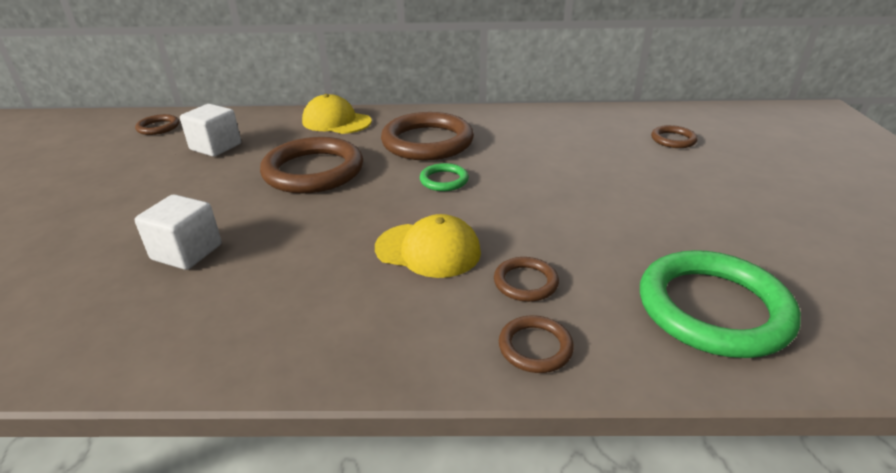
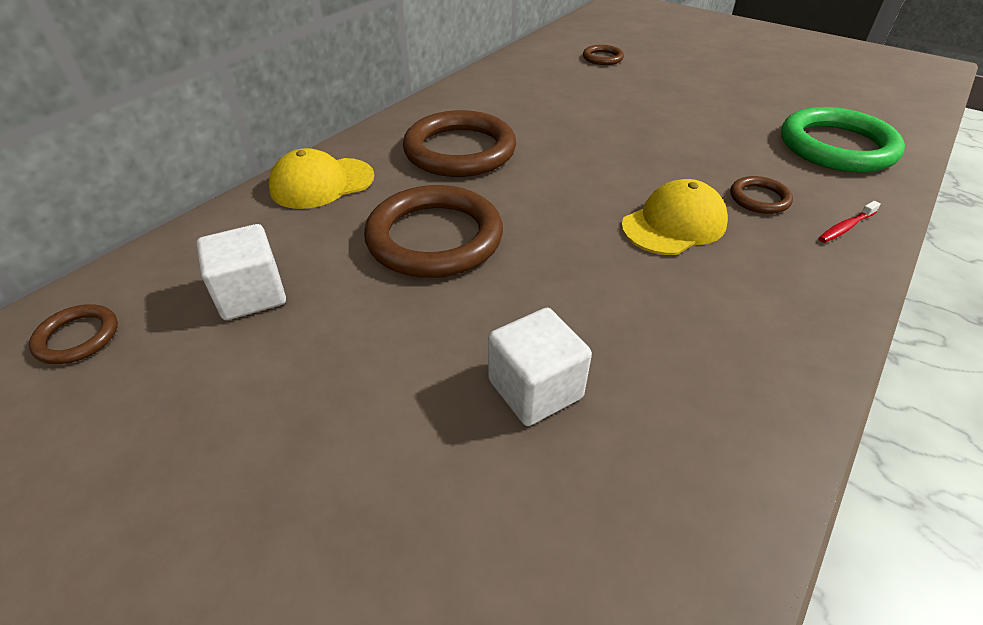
camera: 55 degrees left, 10 degrees up
green ring [420,163,469,191] -> none
brown ring [499,315,574,373] -> red toothbrush [819,201,881,243]

